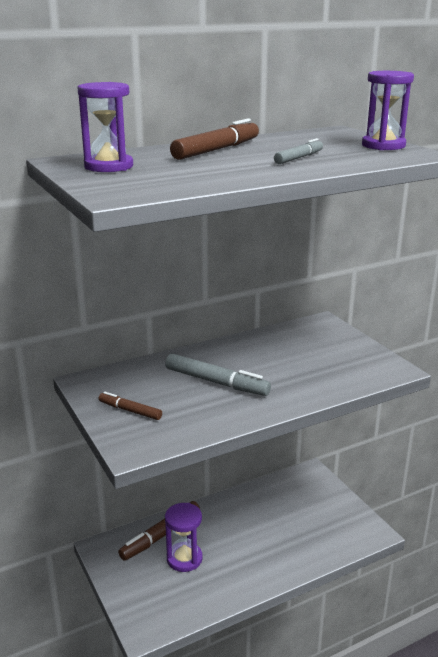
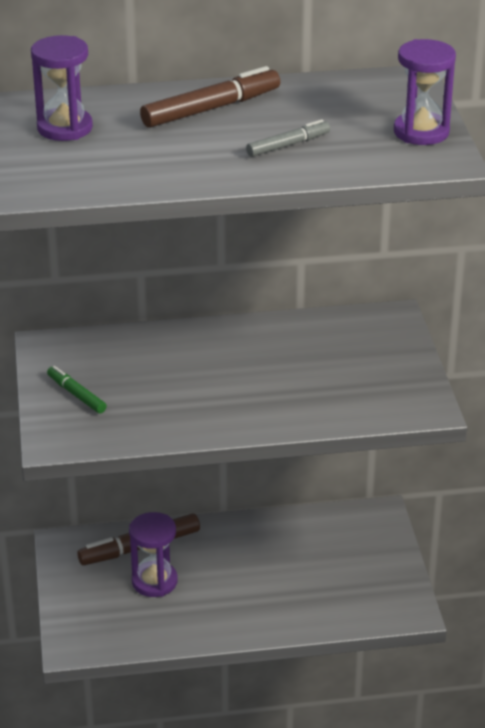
camera: 20 degrees right, 10 degrees up
brown marker [99,392,162,420] -> green marker [47,366,107,413]
grey marker [165,353,271,396] -> none

